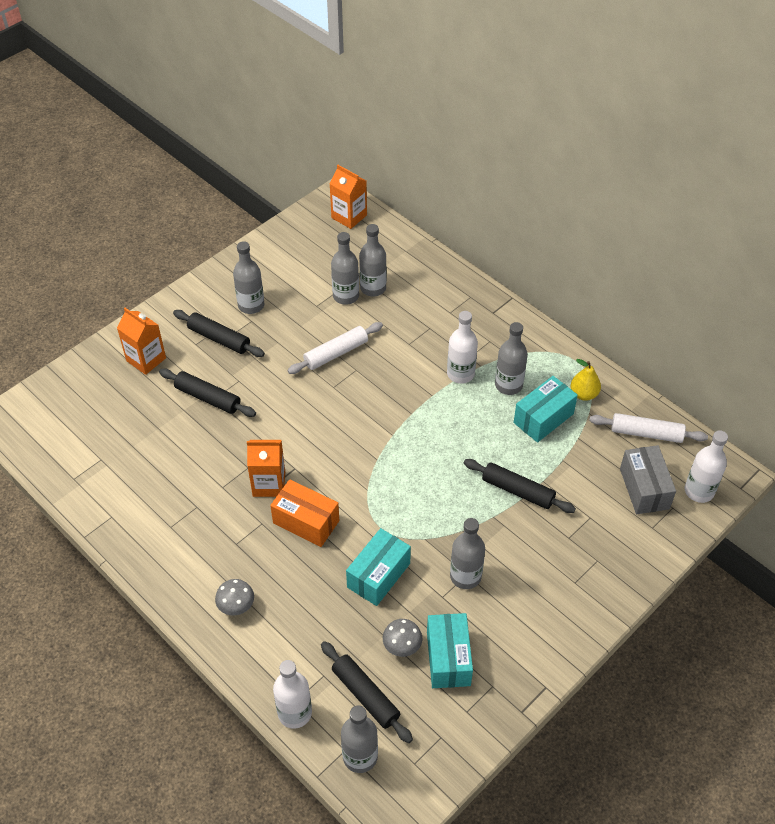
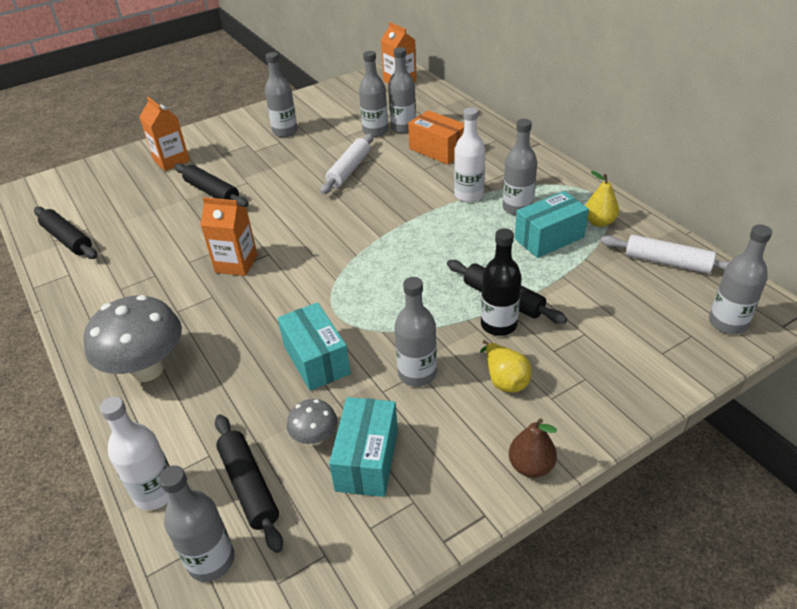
camera: 15 degrees right, 10 degrees down
black rolling pin [173,310,265,357] -> black rolling pin moved to [34,206,97,259]
grey mushroom [215,579,254,616] -> grey mushroom [83,295,182,382], size x2.03
orange box [270,479,339,547] -> orange box moved to [408,110,464,165]
white rolling pin [287,322,383,374] -> white rolling pin turned 45 degrees counterclockwise [321,133,374,194]
turquoise box [346,528,411,606] -> turquoise box turned 75 degrees counterclockwise [278,302,351,391]
grey box [620,445,676,514] -> none
white bottle [685,430,728,503] -> grey bottle [709,225,772,334]
none -> yellow pear [480,340,531,393]
none -> black bottle [481,229,522,336]
none -> brown pear [509,418,557,478]

